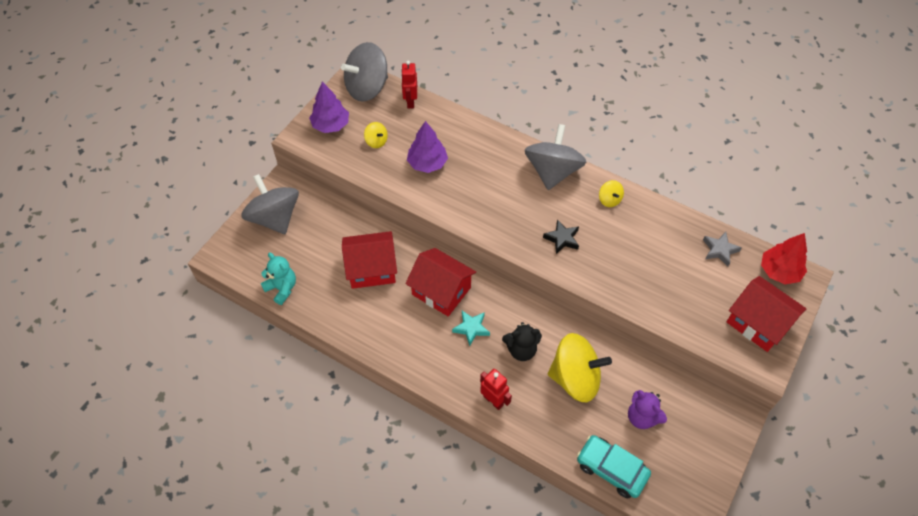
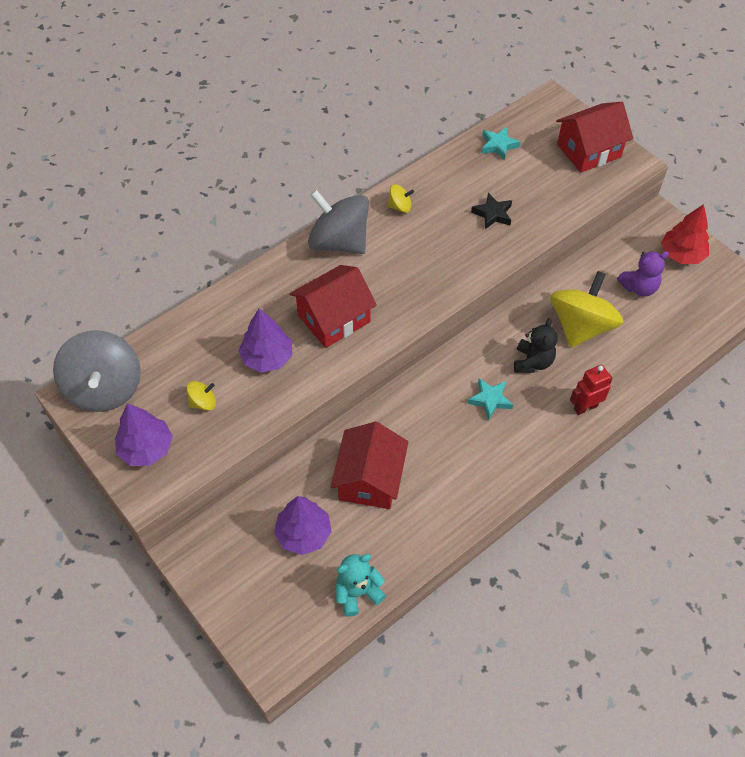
camera: 70 degrees left, 0 degrees up
grey spinning top [241,174,299,234] -> none
red robot [401,61,417,108] -> none
red house [405,248,476,316] -> red house moved to [290,265,377,348]
black star [543,219,579,254] -> black star moved to [471,193,512,229]
turquoise car [577,435,651,499] -> none
grey star [703,232,742,266] -> turquoise star [481,127,521,161]
red tree [761,233,807,284] -> red tree moved to [661,204,709,264]
none -> purple tree [274,496,332,555]

